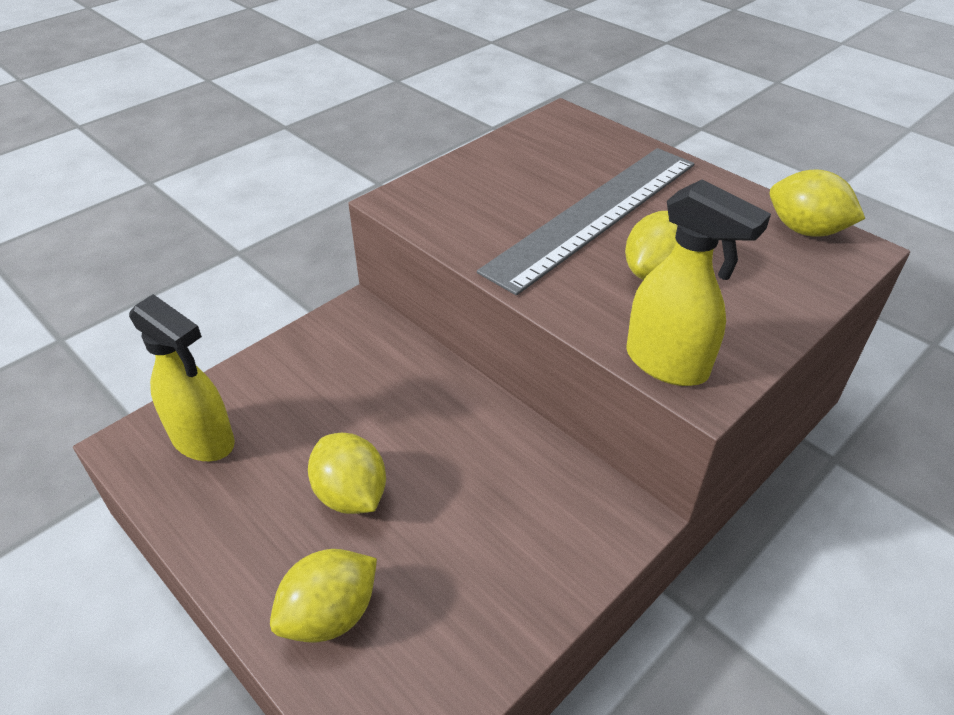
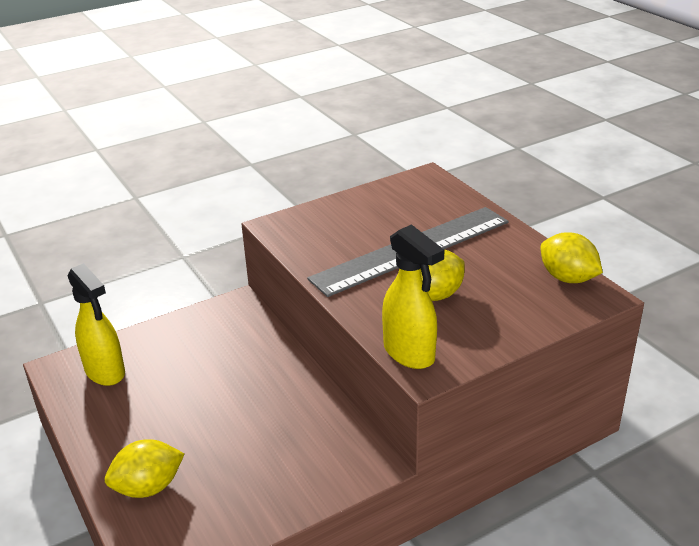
camera: 15 degrees right, 10 degrees down
yellow lemon [308,432,386,514] -> none

